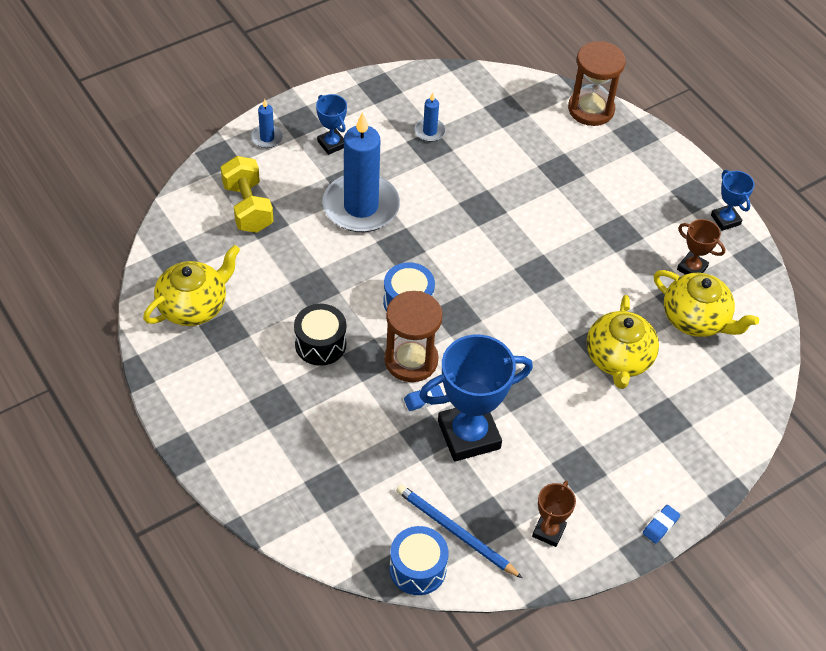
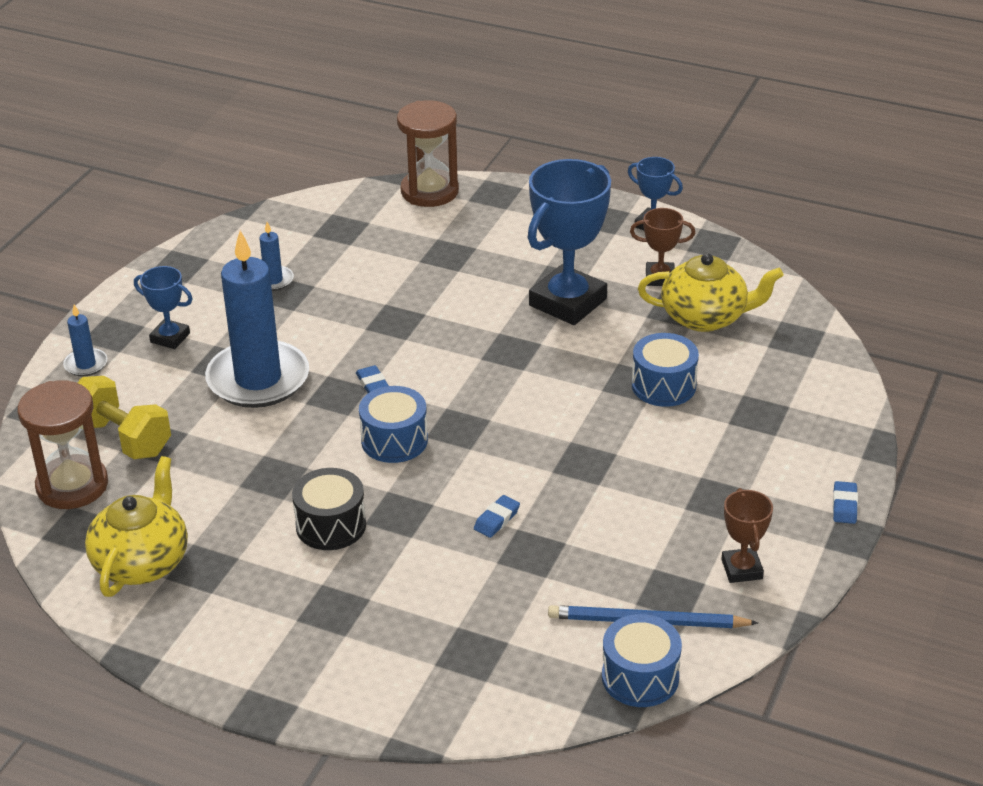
camera: 30 degrees left, 15 degrees down
brown hourglass [384,291,443,382] -> brown hourglass moved to [17,380,108,509]
blue trophy [419,334,533,461] -> blue trophy moved to [528,159,611,325]
yellow teapot [587,295,659,389] -> blue drum [632,333,699,407]
none -> blue eraser [356,365,389,393]

